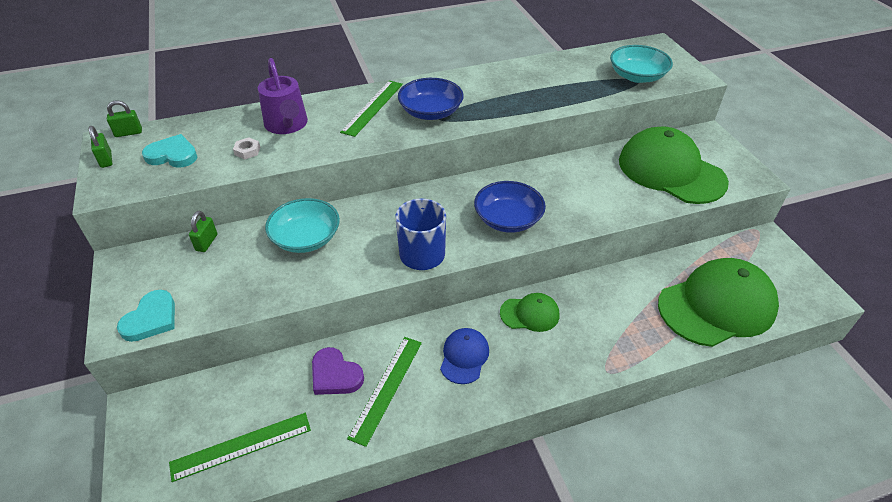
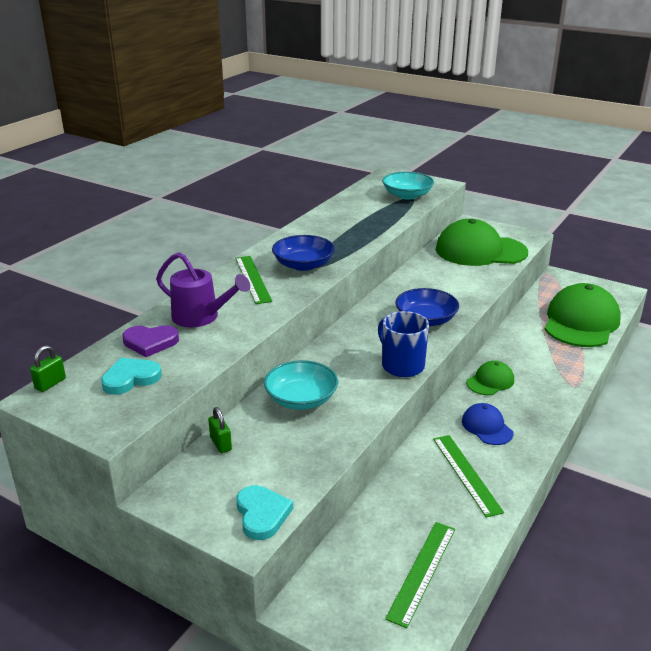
camera: 40 degrees left, 15 degrees down
green padlock [89,126,112,168] -> none
white nut [233,137,260,159] -> none
purple heart [312,347,364,395] -> purple heart moved to [122,325,179,357]

